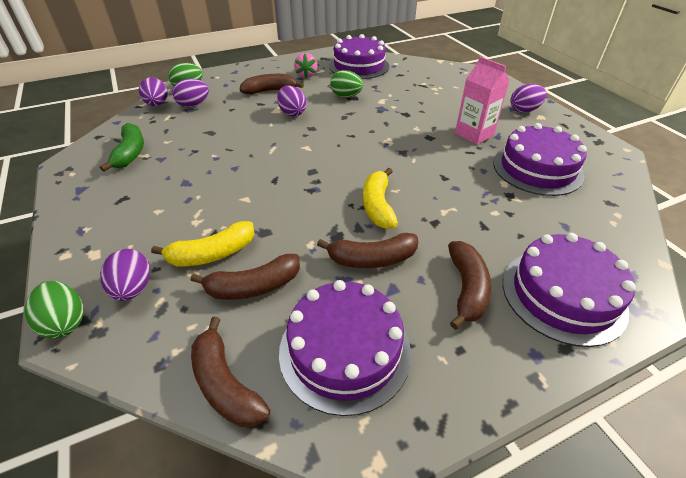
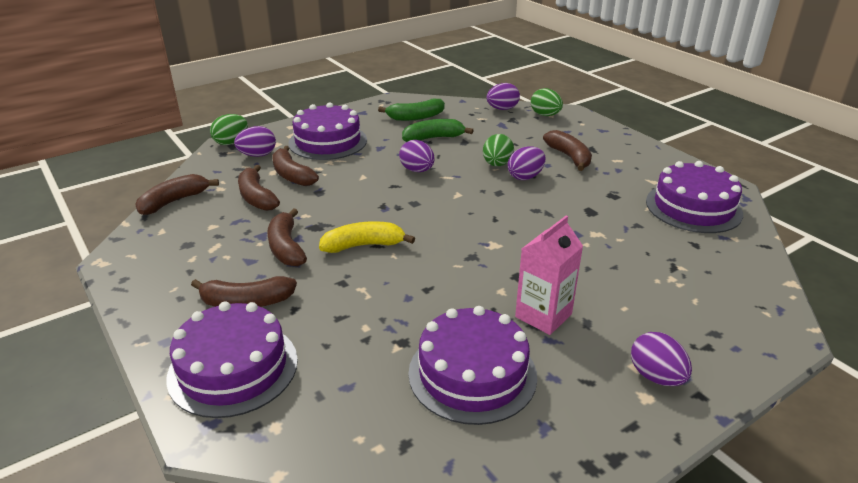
camera: 80 degrees right, 10 degrees down
yellow banana [151,221,254,266] -> brown banana [272,146,319,186]
purple egg [172,78,209,107] -> purple egg moved to [399,140,435,172]
purple cake [279,280,411,416] -> purple cake moved to [288,102,367,160]
pink strawberry [294,53,318,79] -> none
green egg [330,70,363,97] -> green egg moved to [483,134,514,166]
none -> green banana [402,119,474,142]

